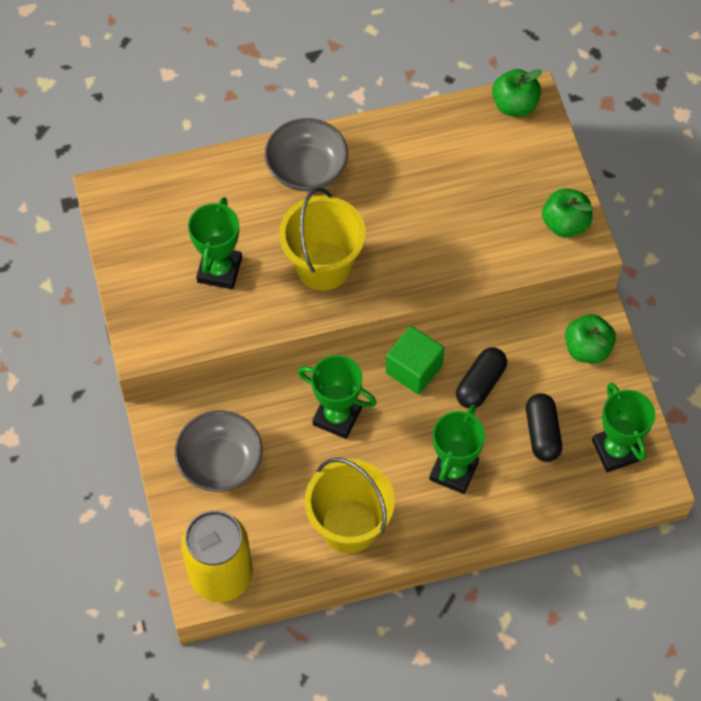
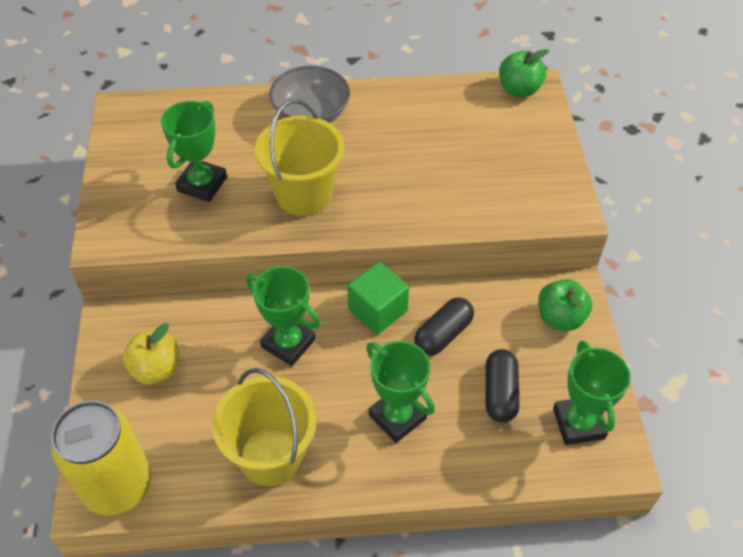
camera: 10 degrees right, 10 degrees down
grey bowl [175,411,262,492] -> yellow apple [122,323,179,384]
green trophy [429,405,485,494] -> green trophy turned 75 degrees counterclockwise [366,341,435,443]
green apple [542,188,593,238] -> none

